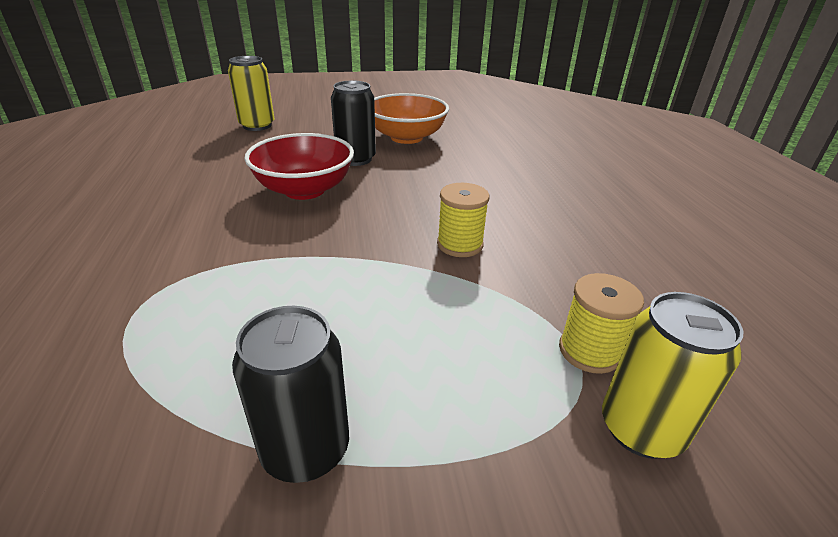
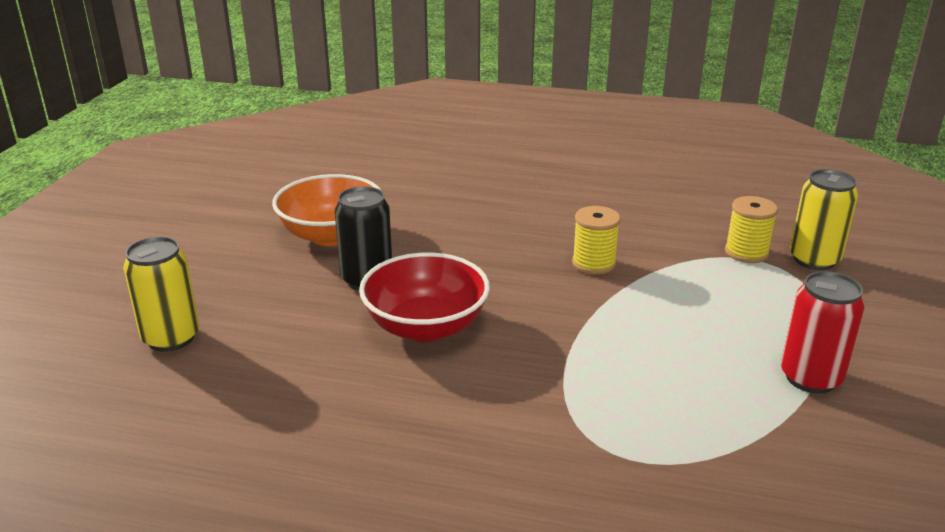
camera: 65 degrees left, 5 degrees down
black can [232,306,349,483] -> red can [781,271,865,394]

